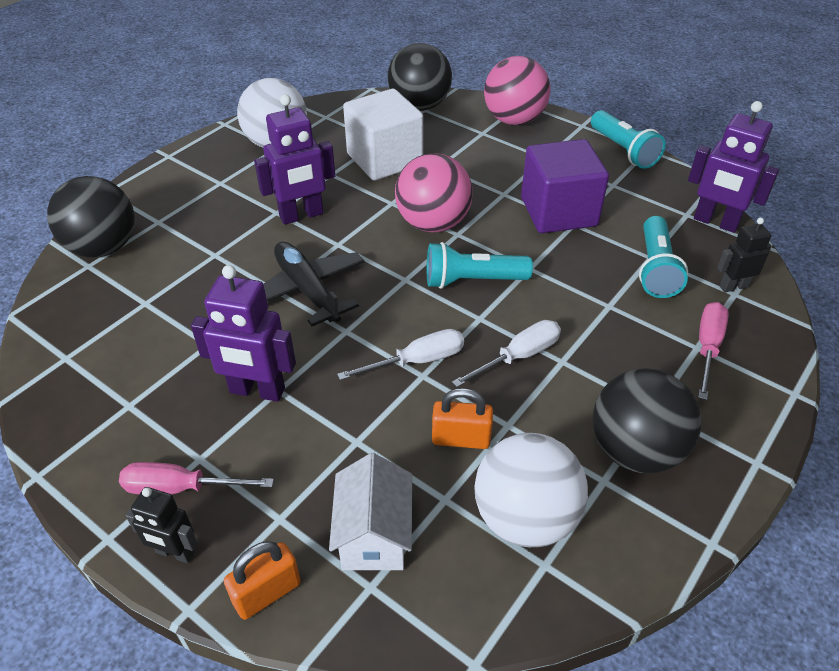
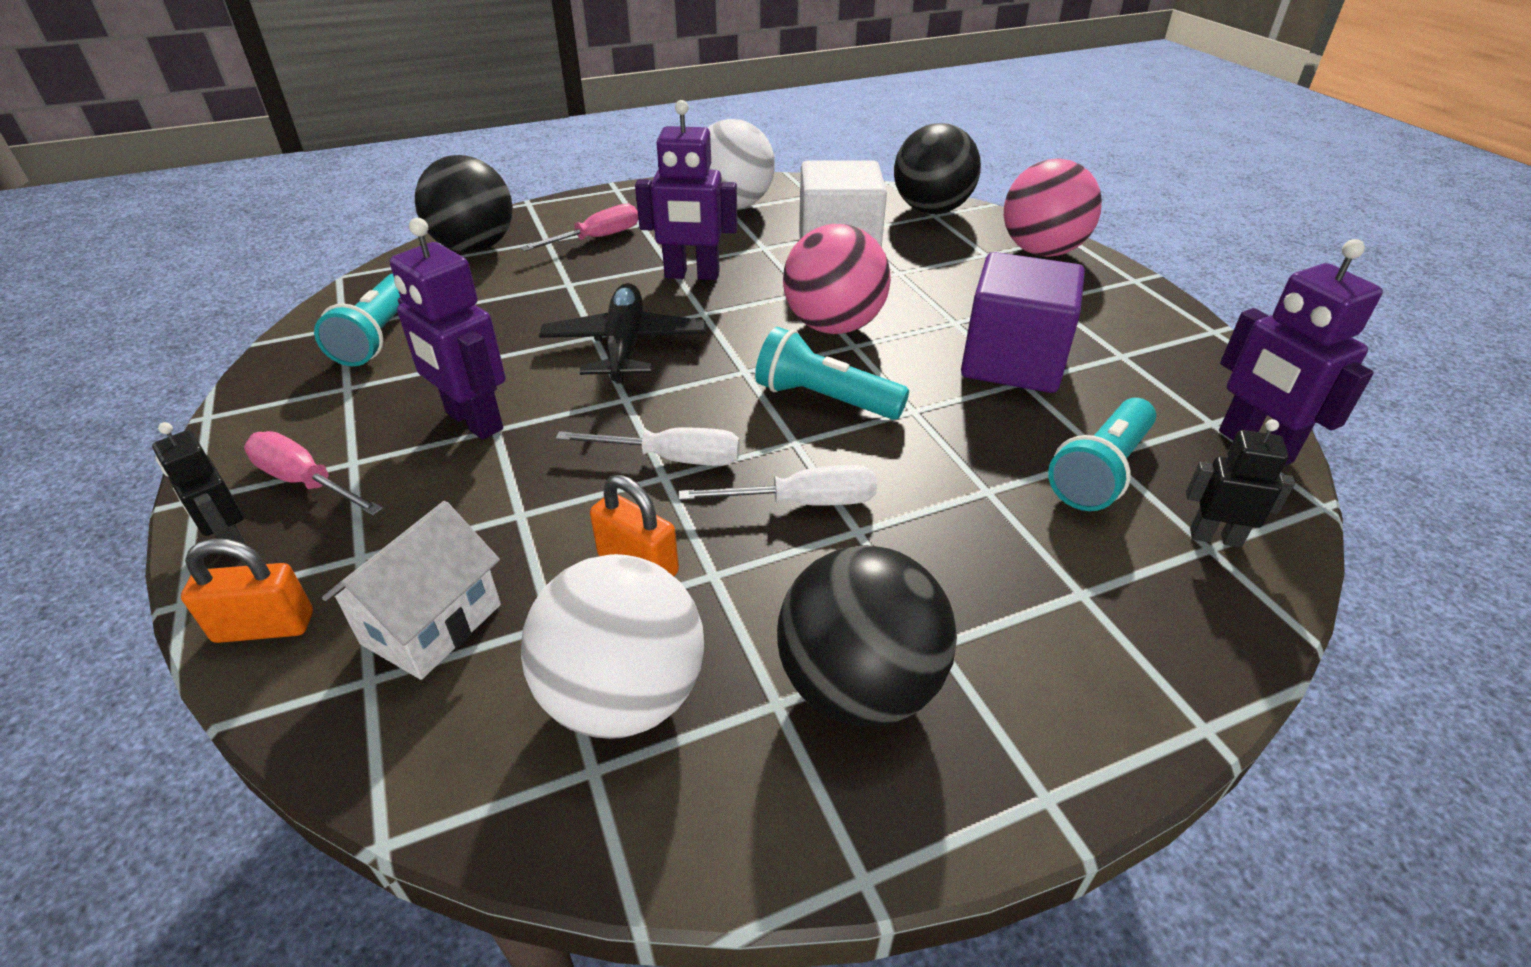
camera: 30 degrees right, 5 degrees down
turquoise flashlight [591,110,666,169] -> turquoise flashlight moved to [314,273,400,366]
pink screwdriver [698,302,729,400] -> pink screwdriver moved to [520,204,638,252]

